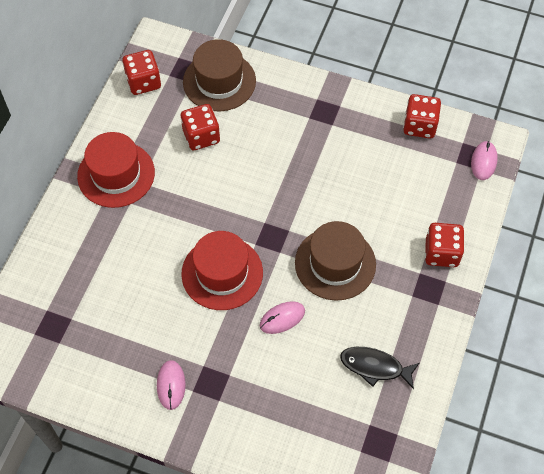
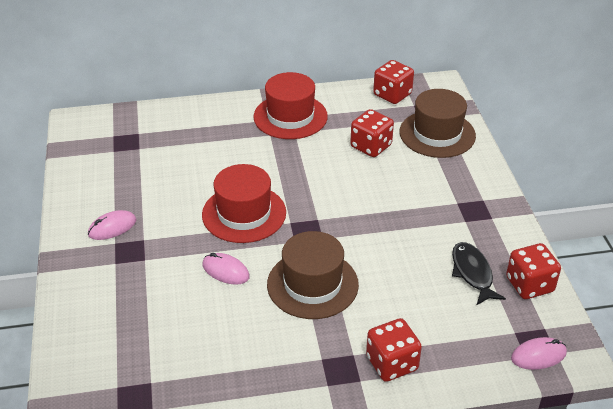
camera: 60 degrees right, 20 degrees down
black fish [340,347,419,389] -> black fish moved to [452,242,506,305]

